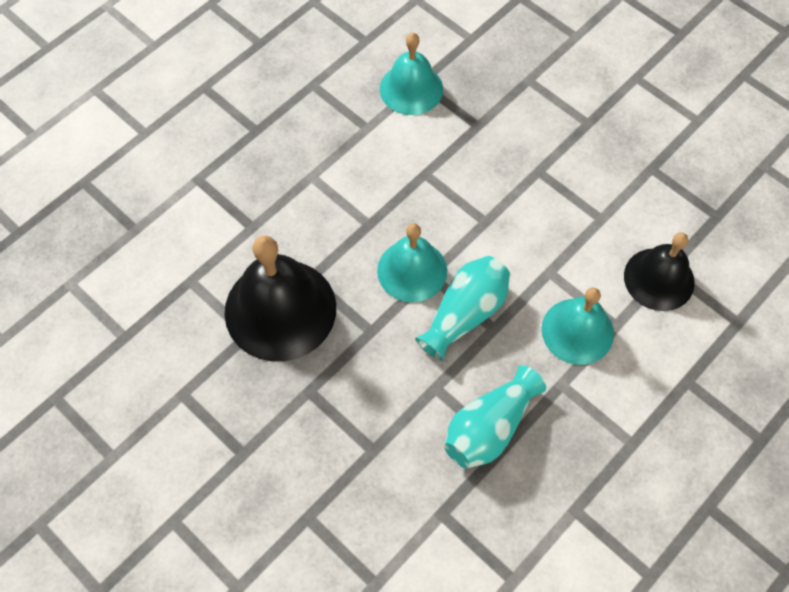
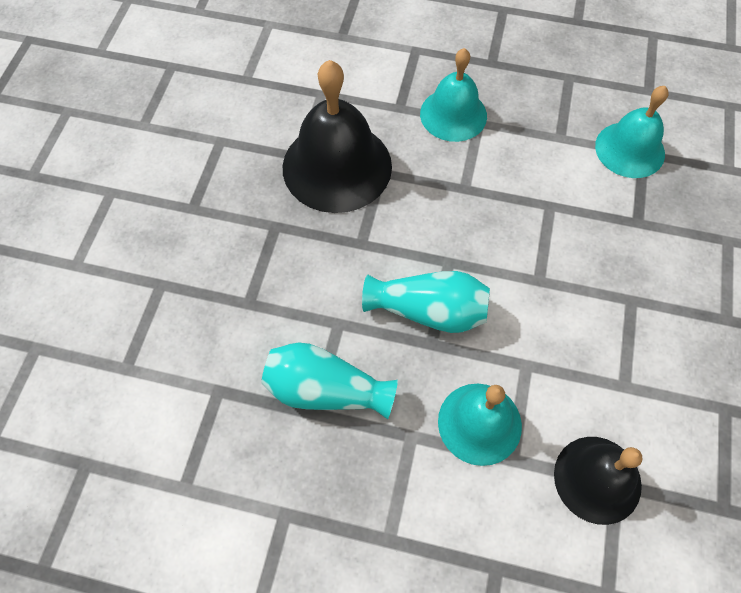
camera: 60 degrees right, 0 degrees up
turquoise bell [377,223,447,302] -> turquoise bell moved to [420,48,487,142]

